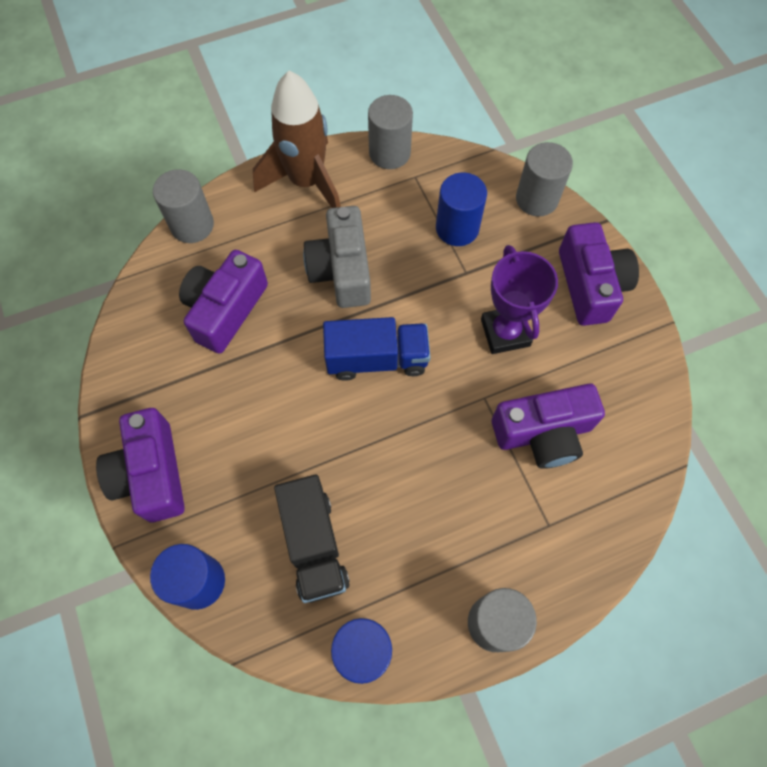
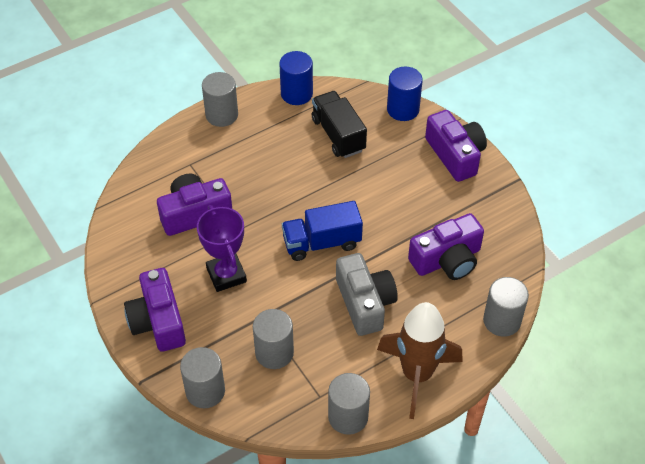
camera: 170 degrees right, 15 degrees down
purple camera [179,250,268,354] -> purple camera turned 45 degrees clockwise [408,213,484,280]
blue cylinder [436,173,487,246] -> grey cylinder [253,309,294,369]

